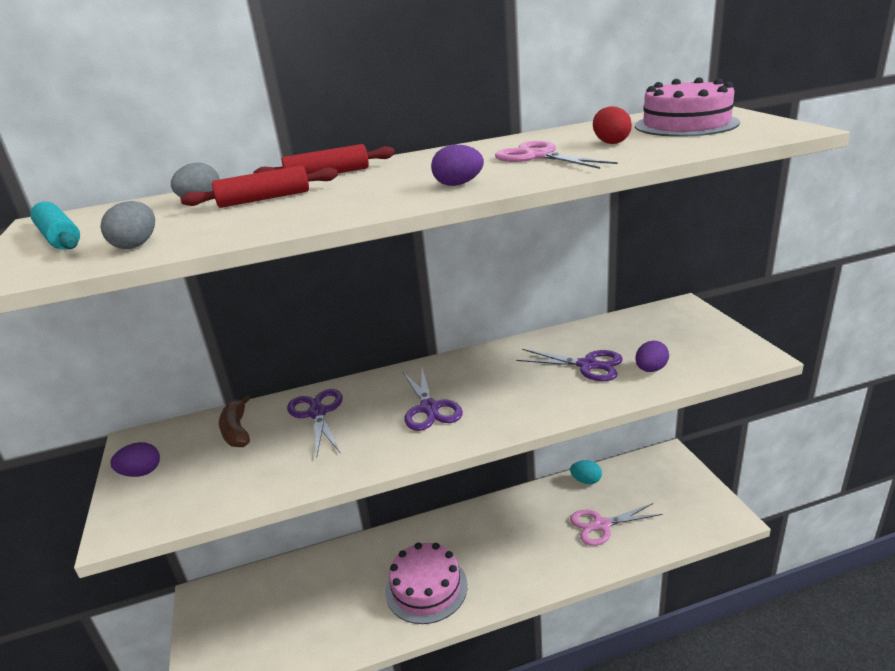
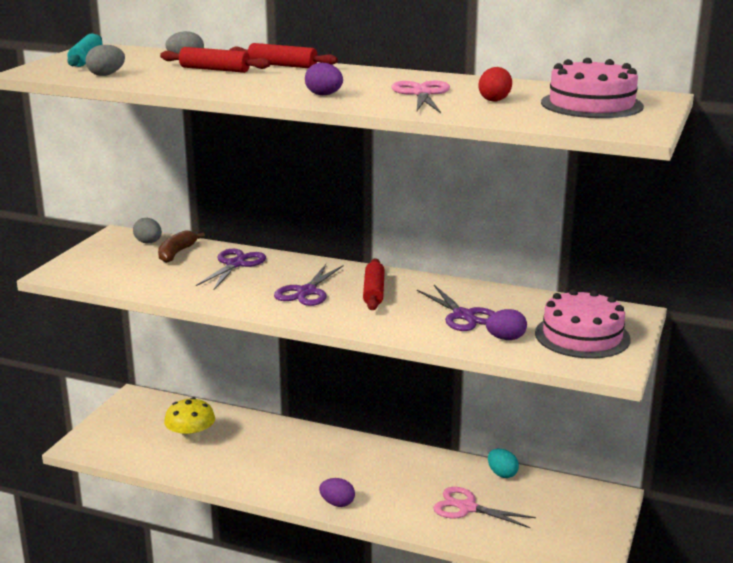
camera: 35 degrees right, 5 degrees down
purple egg [110,442,160,477] -> purple egg moved to [319,478,355,507]
pink cake [385,542,468,624] -> pink cake moved to [535,289,631,359]
none -> grey egg [133,218,162,243]
none -> yellow mushroom [164,397,215,444]
none -> red rolling pin [363,258,385,310]

